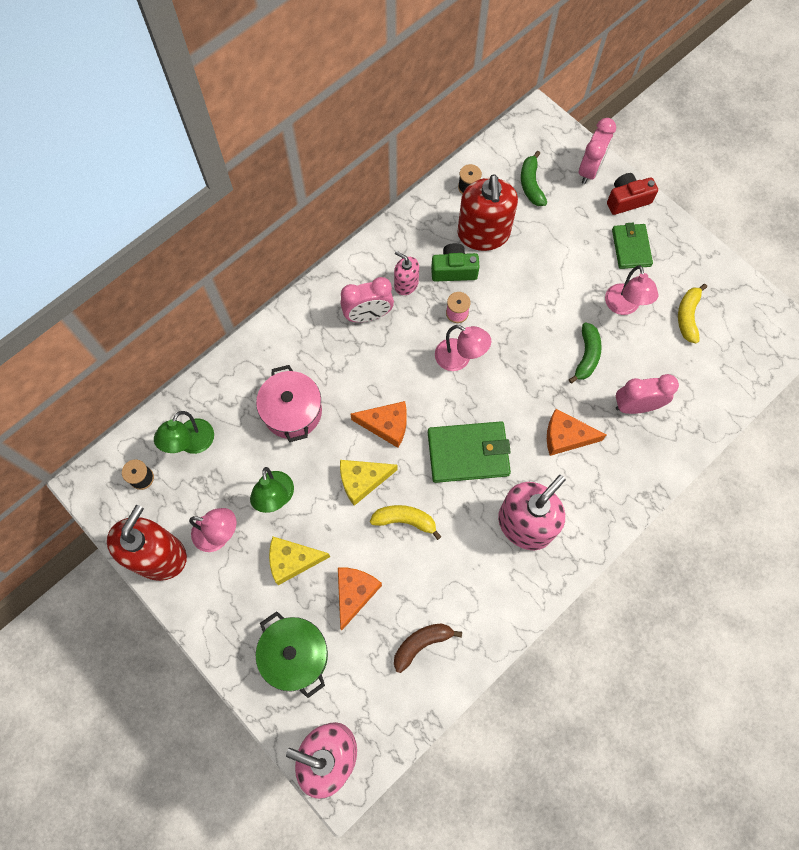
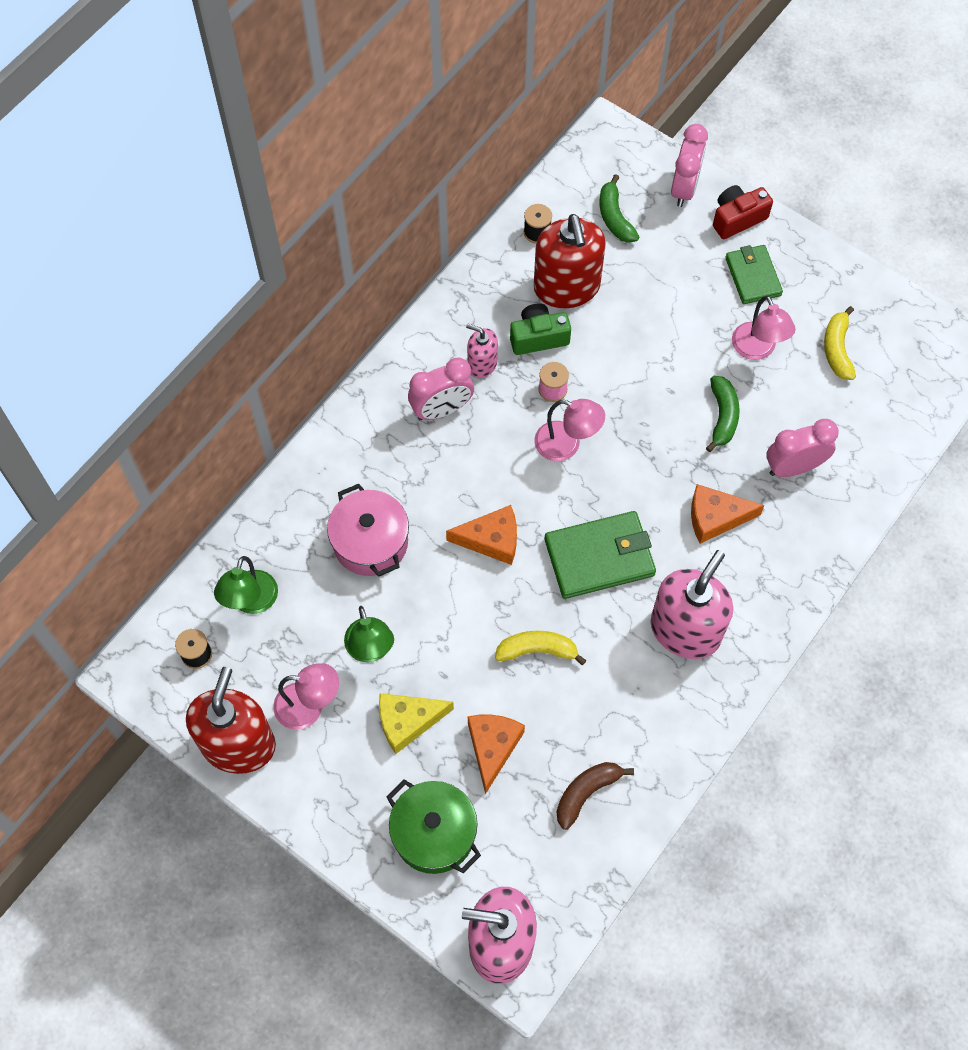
camera: 10 degrees left, 5 degrees down
yellow cheese [340,460,397,506] -> none

